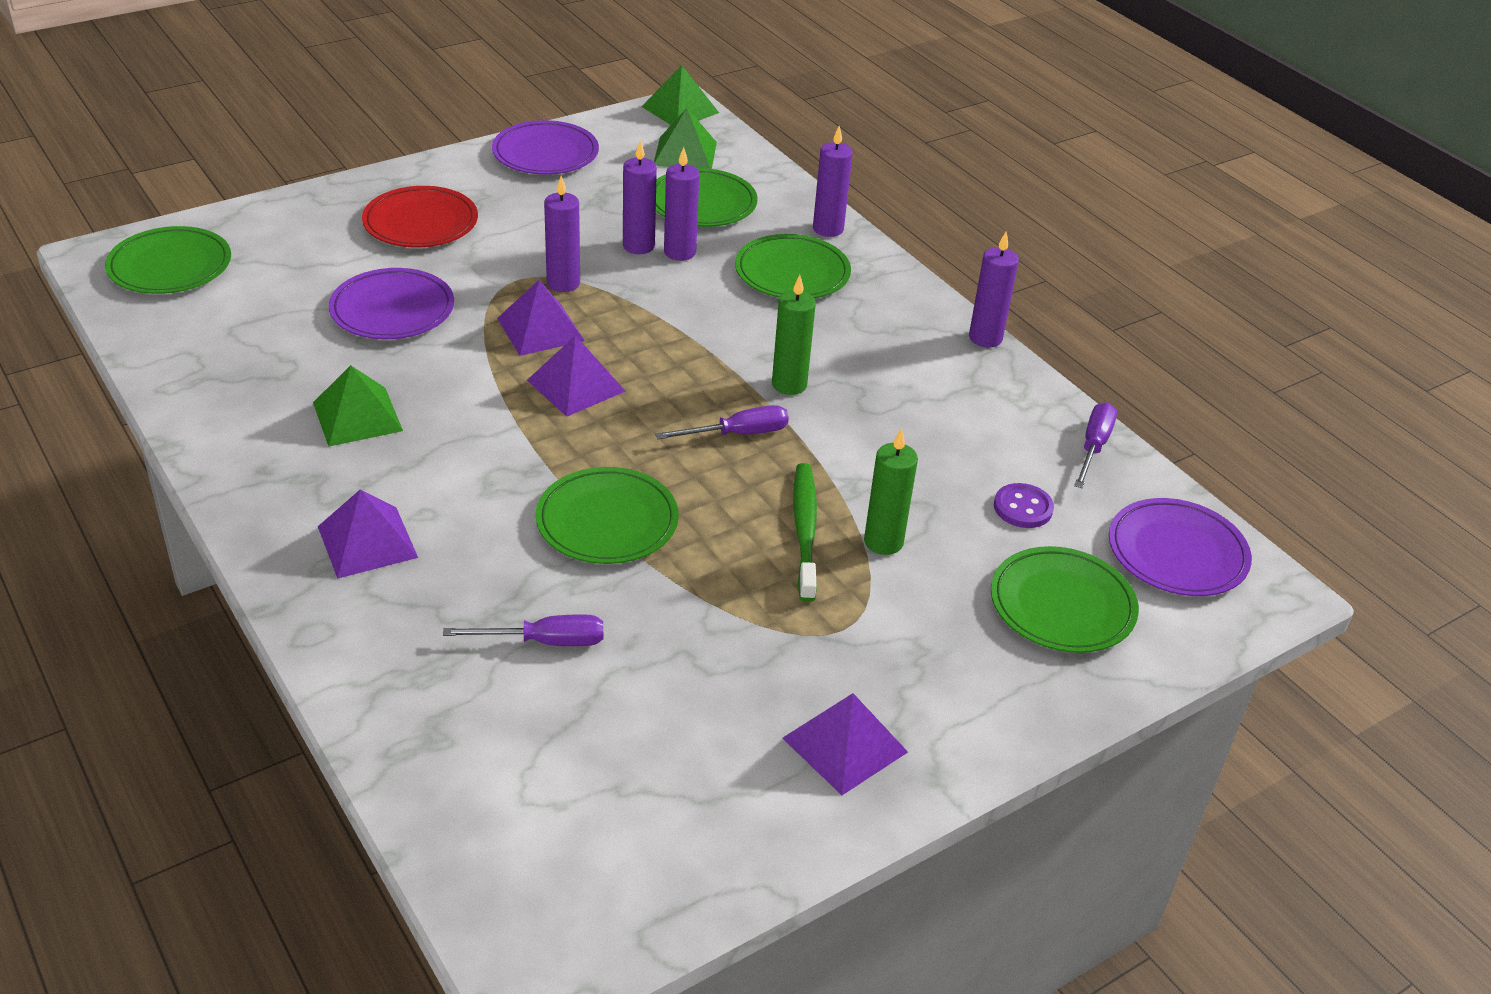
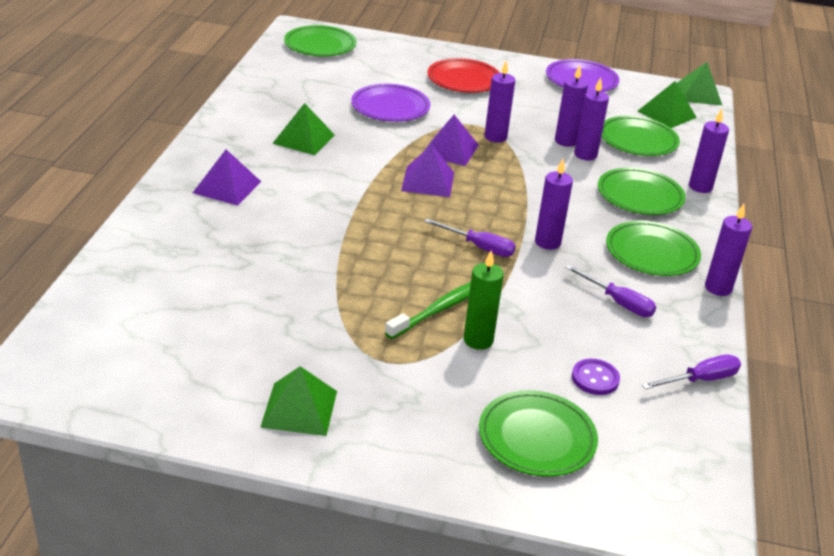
camera: 45 degrees right, 5 degrees down
purple screwdriver [443,614,603,646] -> purple screwdriver moved to [565,265,656,317]
green plate [536,467,679,564] -> green plate moved to [606,221,701,276]
green candle [772,275,816,395] -> purple candle [535,159,573,250]
purple pyramid [782,693,908,795] -> green pyramid [260,366,337,436]
purple plate [1109,498,1252,596] -> none

